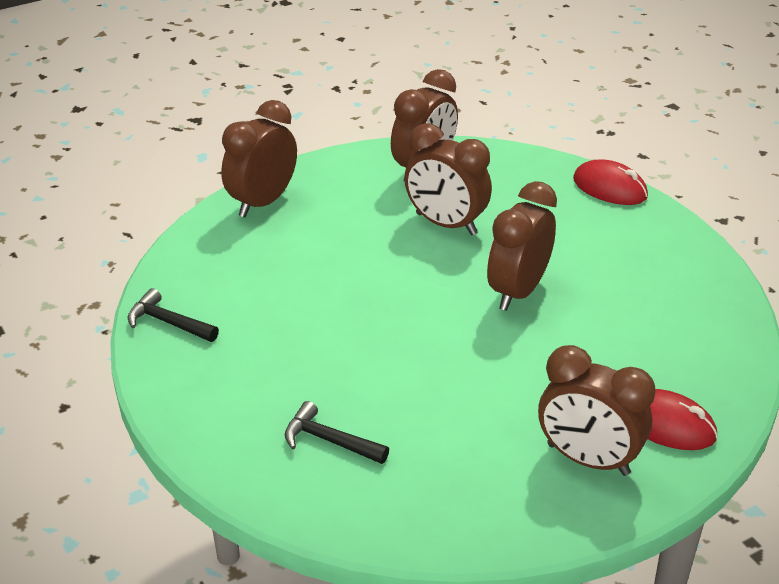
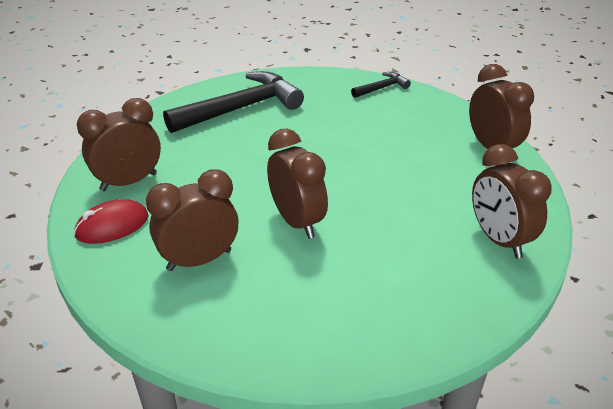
camera: 120 degrees right, 0 degrees up
black hammer [285,401,389,464] -> black hammer [163,71,304,133], size x2.14
brown clock [404,123,492,235] -> brown clock moved to [146,169,238,271]
red mouse [573,160,648,205] -> none

